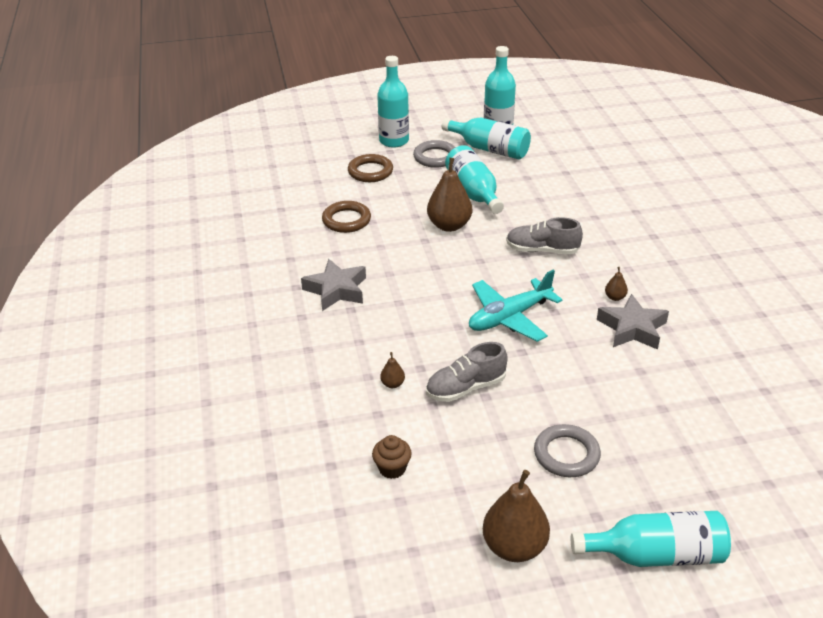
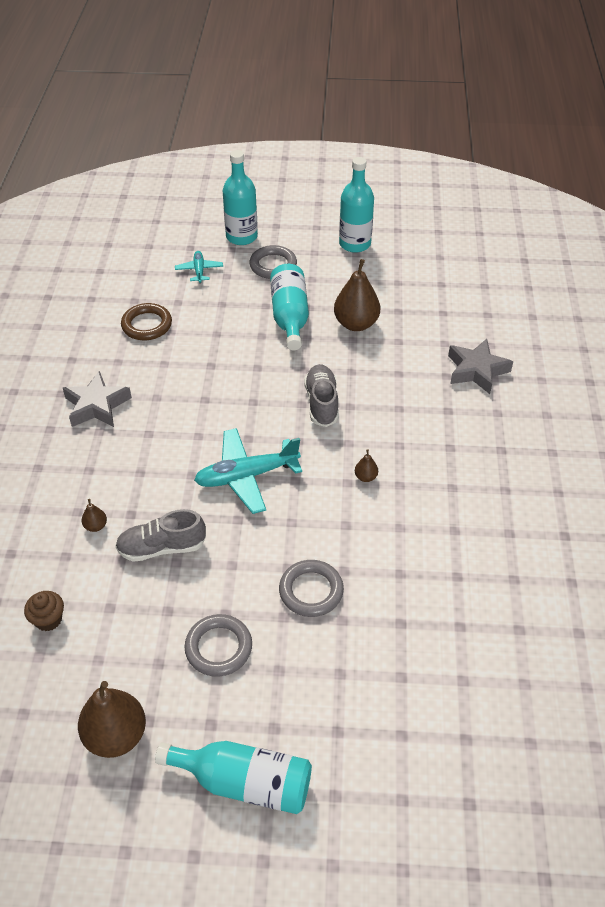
camera: 15 degrees right, 10 degrees up
brown ring [348,154,393,182] -> turquoise plane [175,251,223,283]
brown pear [427,158,472,232] -> brown pear moved to [334,259,380,331]
turquoise bottle [442,118,531,159] -> none
grey shoe [506,217,583,254] -> grey shoe turned 60 degrees clockwise [304,364,339,427]
grey star [597,294,669,350] -> grey star moved to [448,339,513,394]
none -> grey ring [279,560,344,617]

